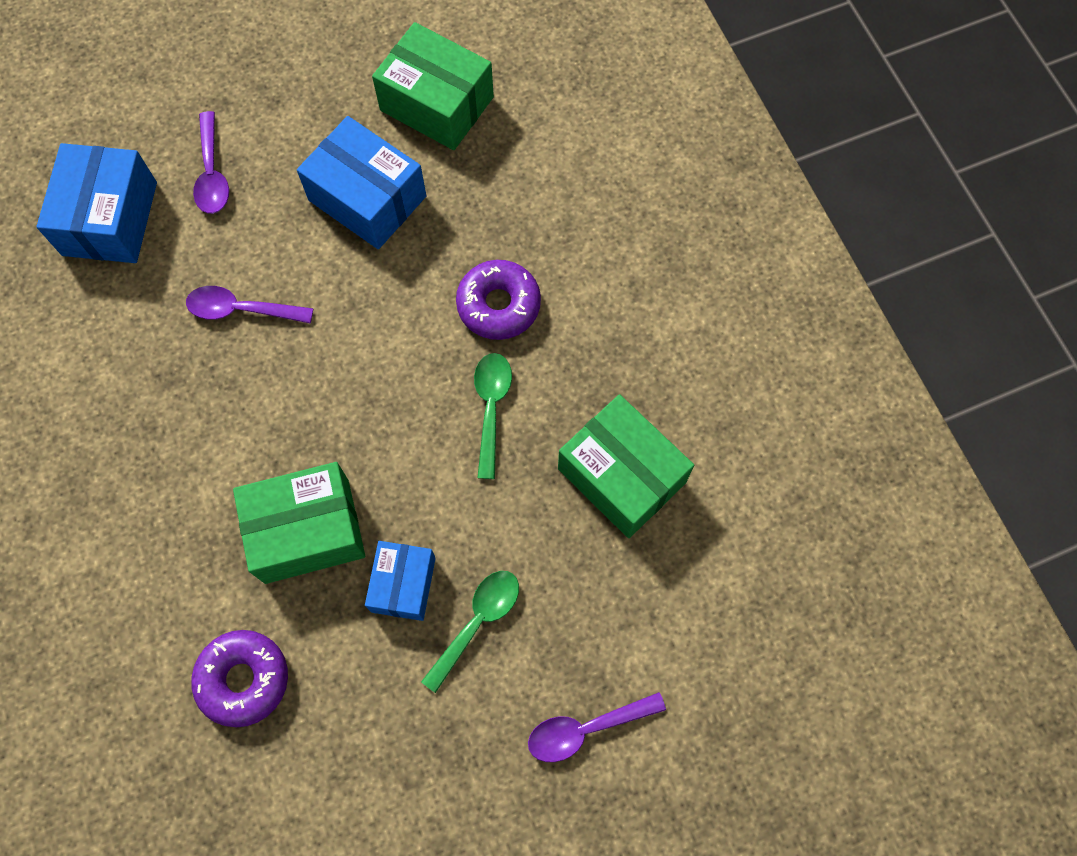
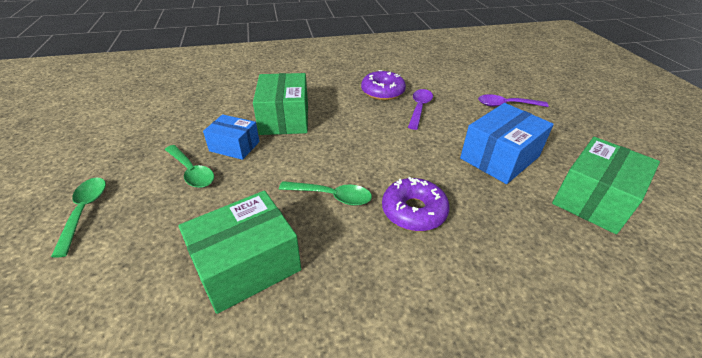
camera: 100 degrees right, 30 degrees down
blue box [36,143,157,263] -> none
purple donut [191,630,288,727] -> purple donut moved to [361,70,406,100]
purple spoon [528,692,666,762] -> green spoon [51,178,106,258]

